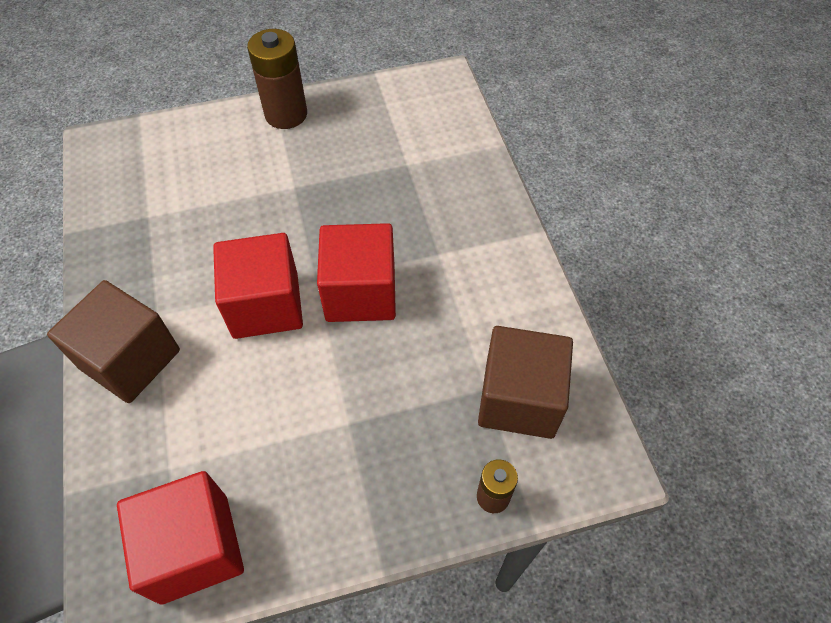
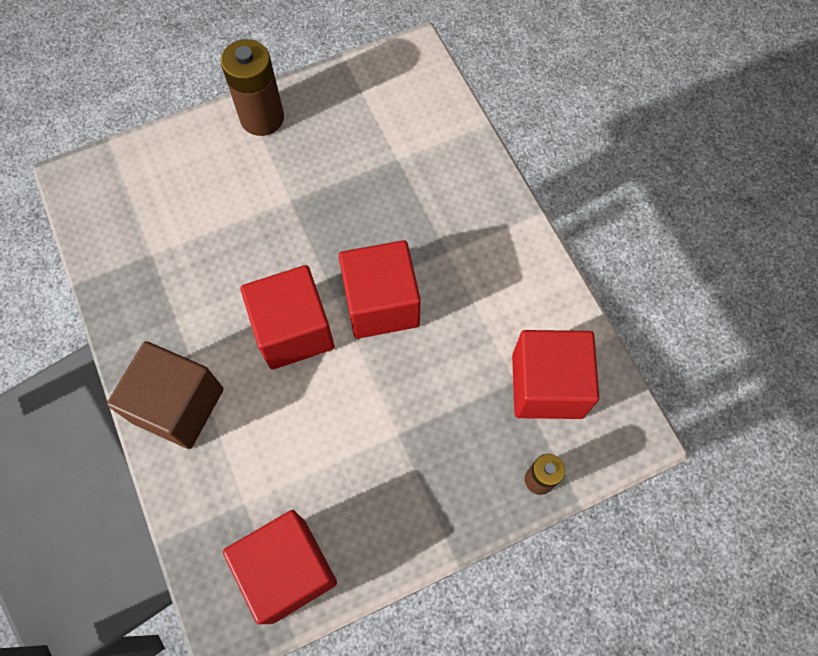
camera: 10 degrees left, 10 degrees up
brown cube [478,326,573,439] -> red cube [512,330,599,419]

